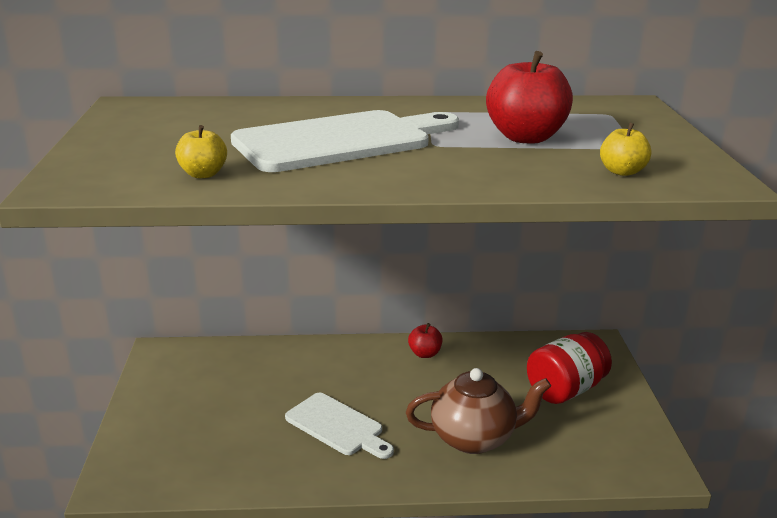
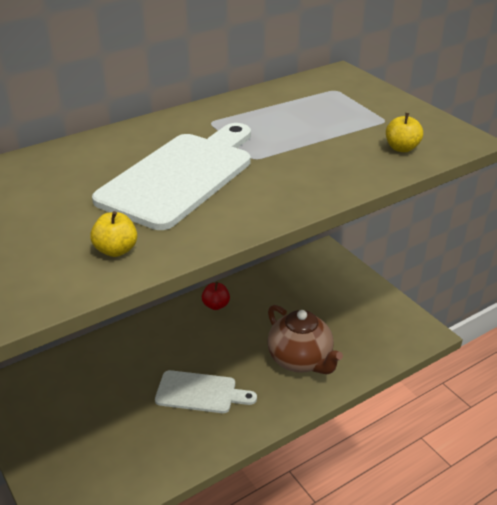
camera: 30 degrees left, 10 degrees up
brown teapot [406,368,551,454] -> brown teapot turned 90 degrees clockwise [268,305,343,374]
red apple [486,51,573,143] -> none
red jar [527,332,612,404] -> none

